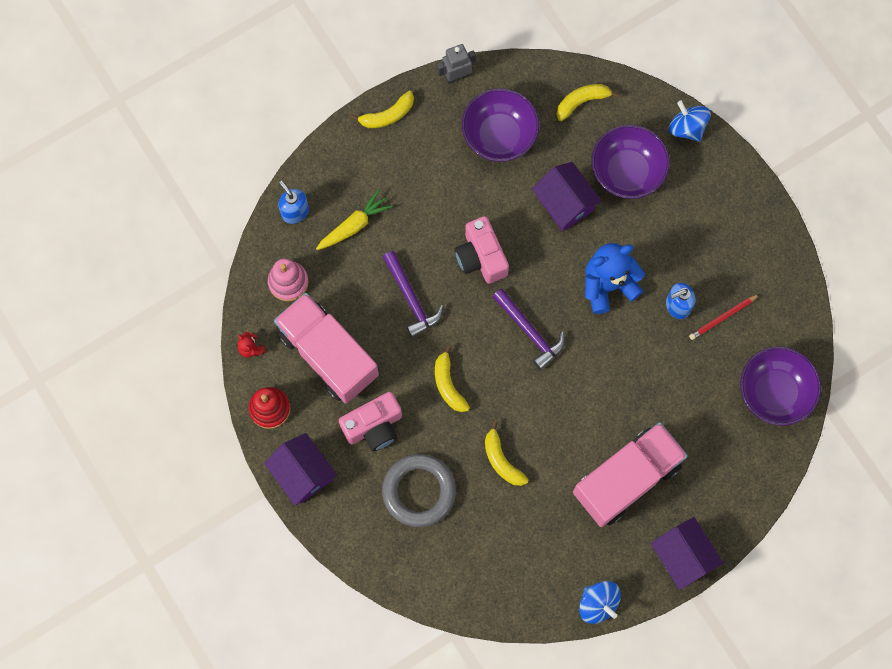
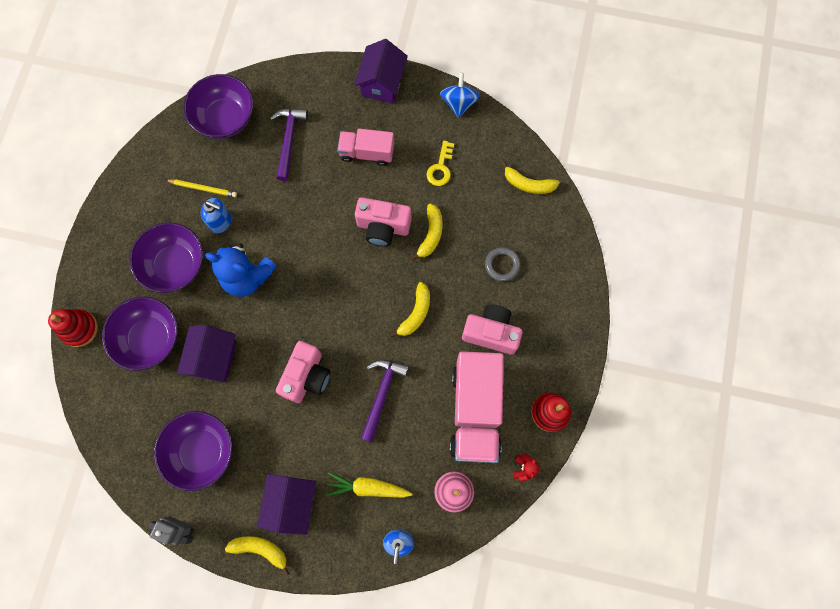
camera: 135 degrees left, 0 degrees up
purple house [264,433,337,506] -> purple house moved to [257,474,316,535]
grey ring [382,454,456,527] -> grey ring [485,247,521,281], size x0.55
purple hammer [492,288,565,370] -> purple hammer moved to [270,109,308,181]
yellow banana [556,84,619,121] -> yellow banana moved to [501,161,560,194]
pink truck [573,422,688,527] -> pink truck [337,129,394,166], size x0.57
blue spinning top [669,100,711,142] -> red stacking toy [48,309,98,347]
red pencil [689,294,760,340] -> yellow pencil [166,179,237,197]
none -> purple bowl [129,222,203,293]
none -> pink camera [355,197,412,246]
none -> yellow key [426,141,454,186]

